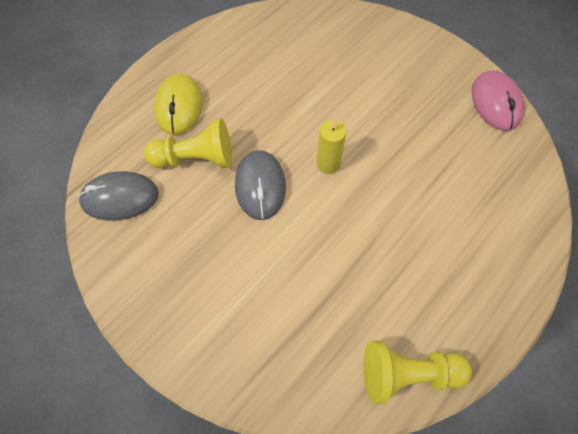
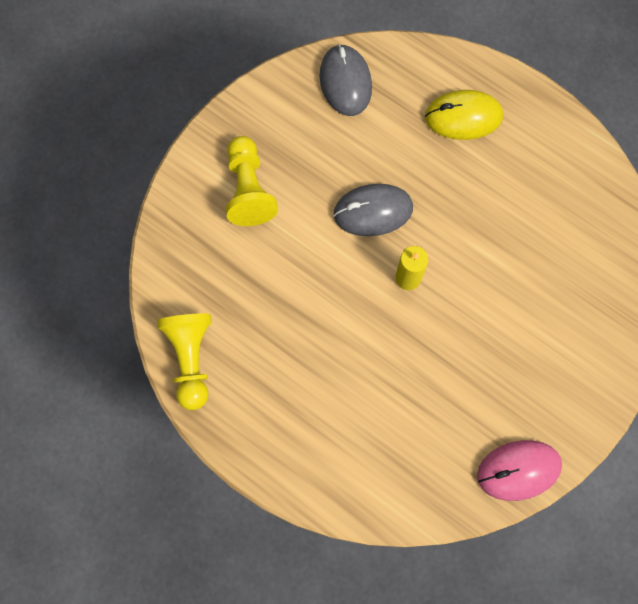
camera: 85 degrees right, 10 degrees up
yellow pawn [144,118,232,168] -> yellow pawn moved to [226,136,278,226]

